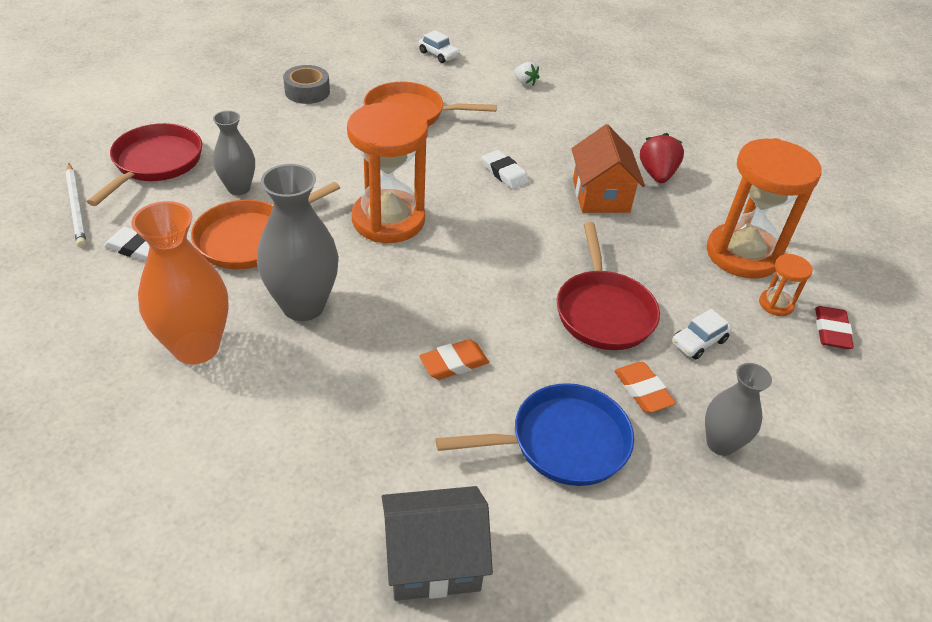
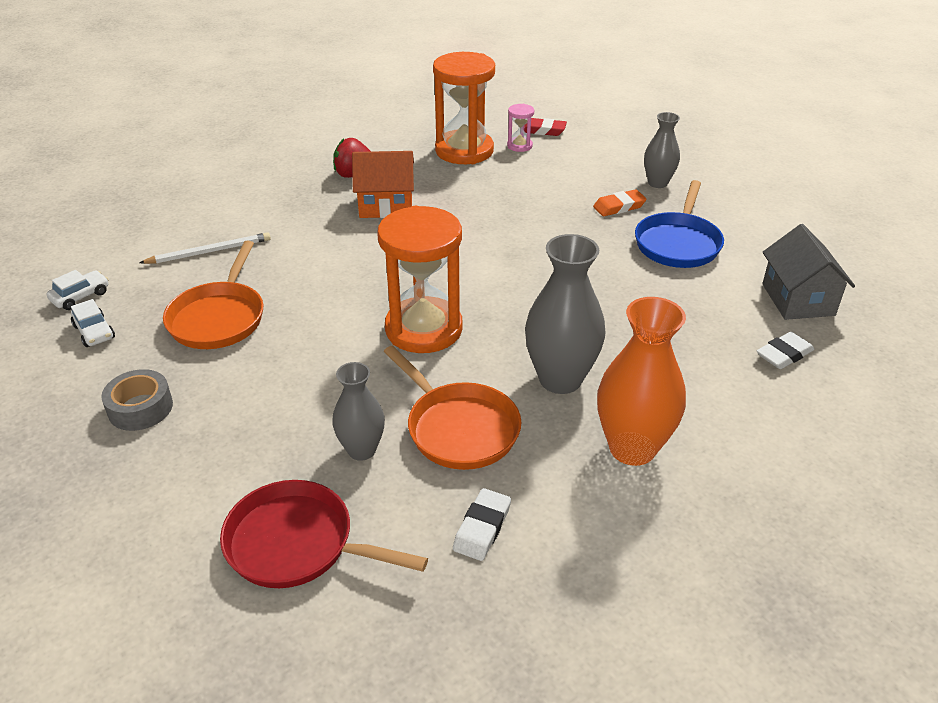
camera: 85 degrees left, 5 degrees down
white pencil [66,163,86,247] -> white pencil moved to [139,232,271,264]
orange eraser [419,339,489,380] -> none
blue pan [436,383,634,486] -> blue pan turned 150 degrees counterclockwise [635,180,724,268]
white eraser [482,150,529,189] -> white eraser moved to [757,332,814,369]
white strawberry [514,62,540,86] -> none
red pan [557,222,660,350] -> none
white car [672,309,732,359] -> white car moved to [71,299,115,347]
orange hourglass [759,254,813,316] -> pink hourglass [507,104,534,152]

